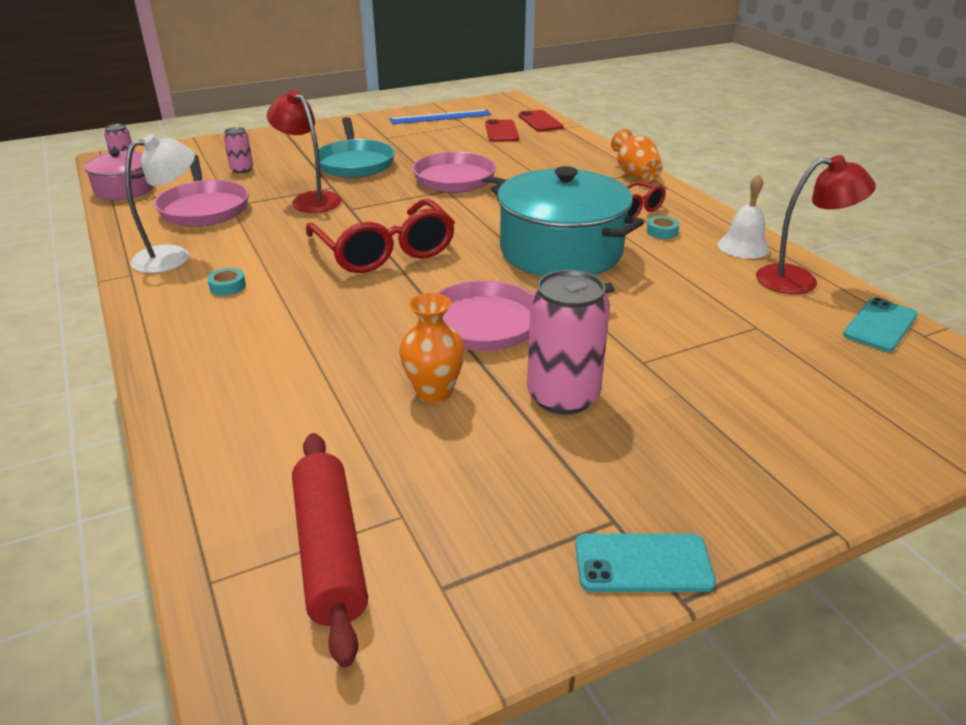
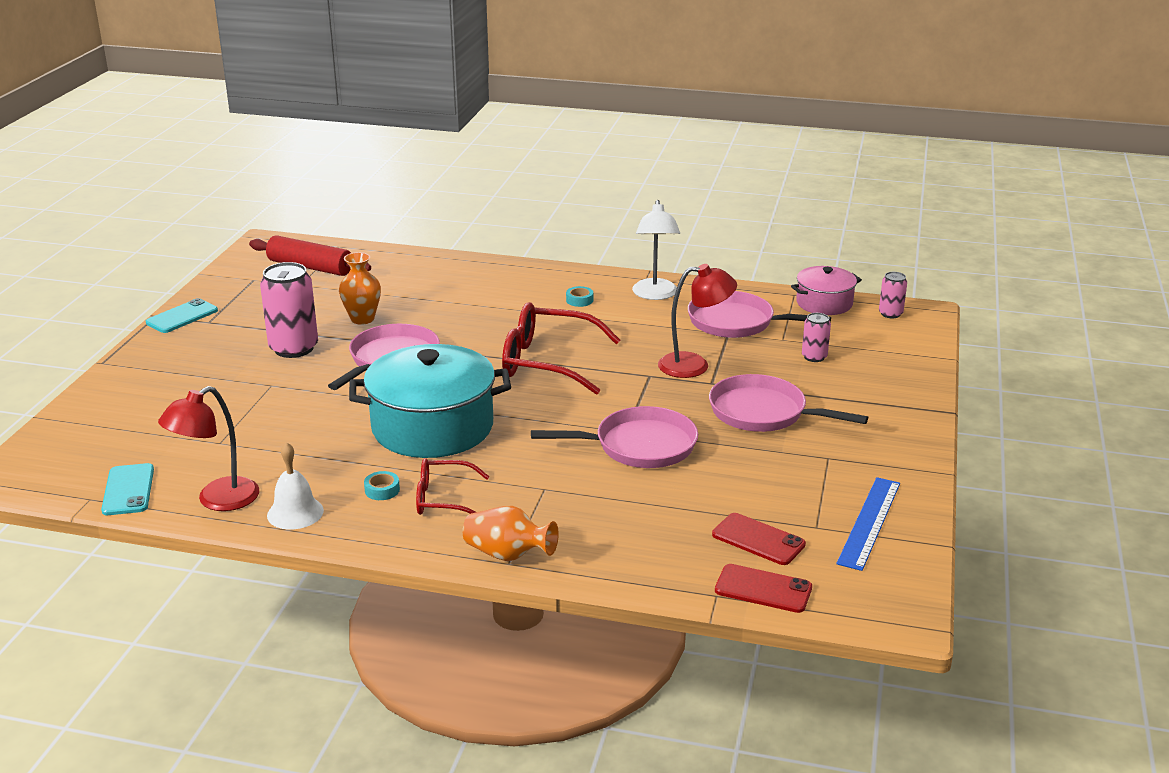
camera: 130 degrees right, 5 degrees down
turquoise pan [314,117,395,178] -> pink pan [709,374,868,432]

